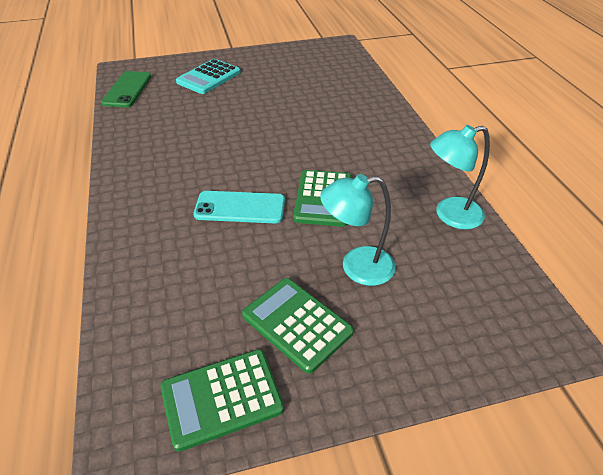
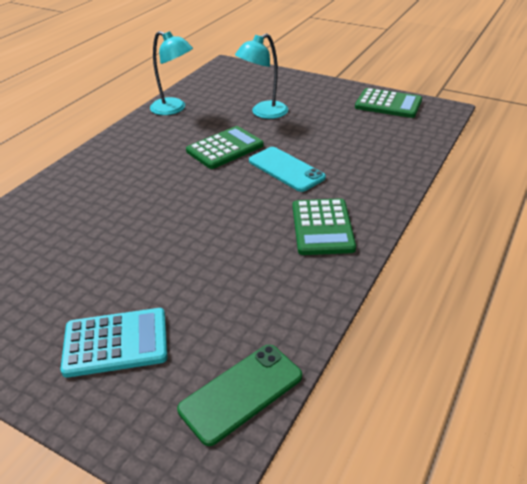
camera: 135 degrees left, 5 degrees down
green calculator [242,278,354,374] -> green calculator moved to [293,198,356,255]
turquoise lamp [320,174,396,286] -> turquoise lamp turned 105 degrees clockwise [235,33,288,119]

